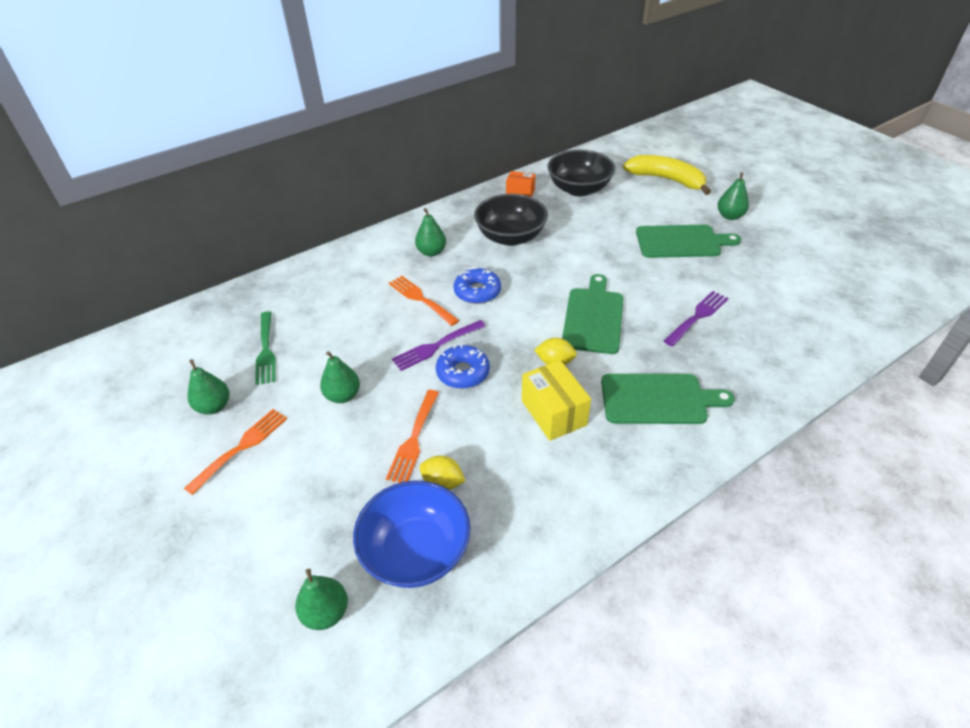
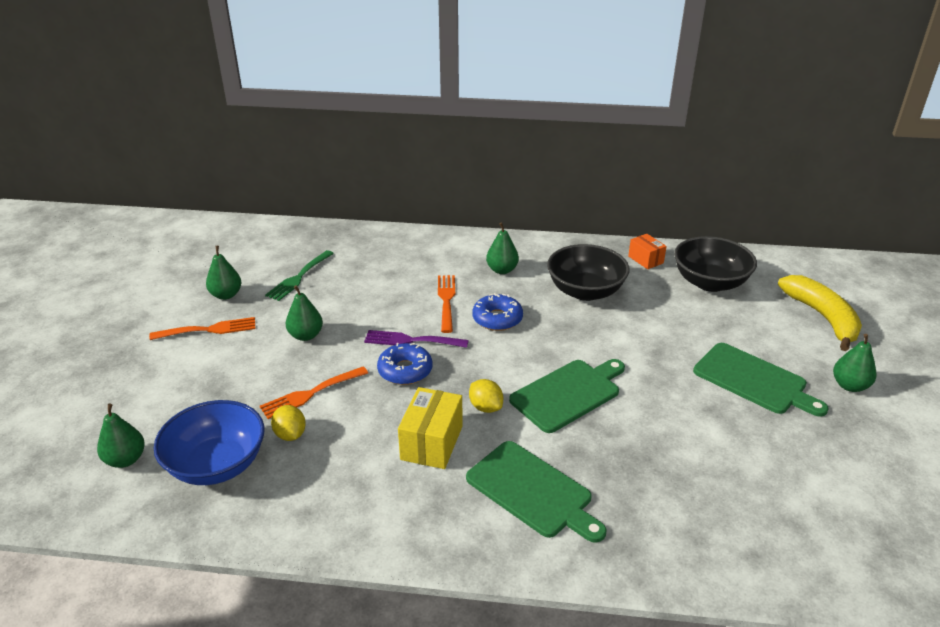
camera: 40 degrees right, 10 degrees down
purple fork [664,291,728,346] -> none

